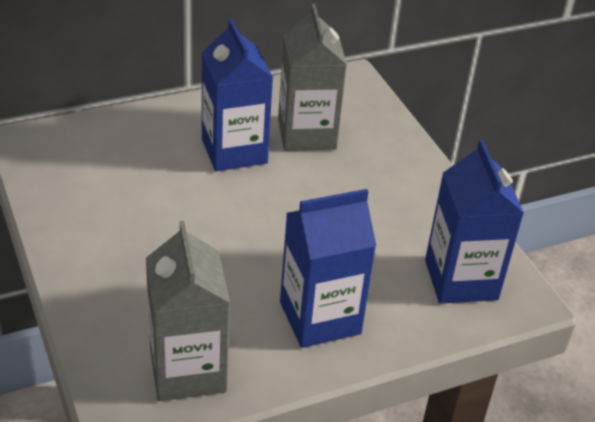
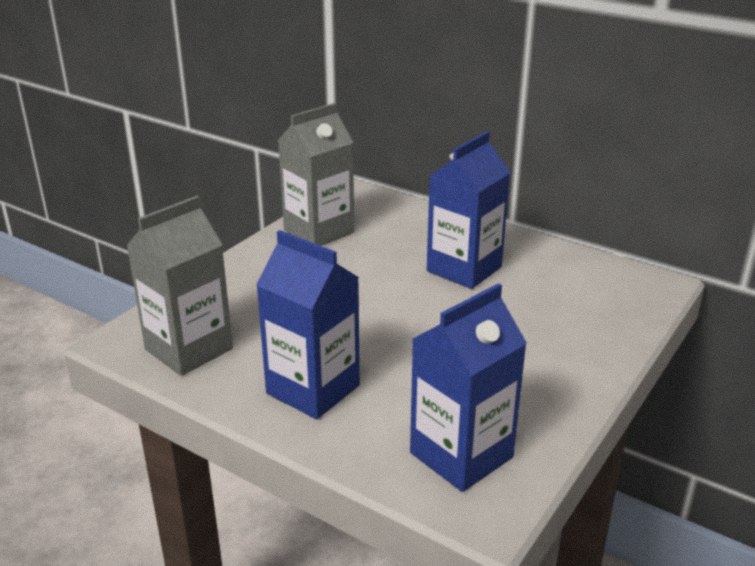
camera: 60 degrees right, 10 degrees down
grey carton [278,4,347,151] -> grey carton moved to [278,103,354,246]

